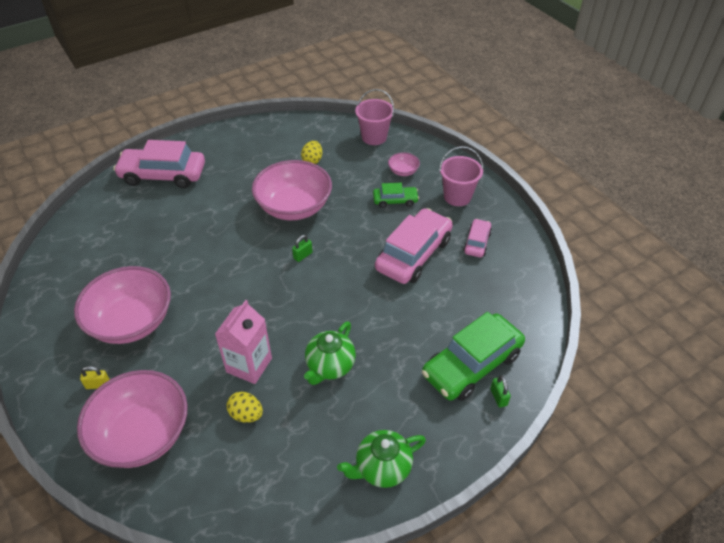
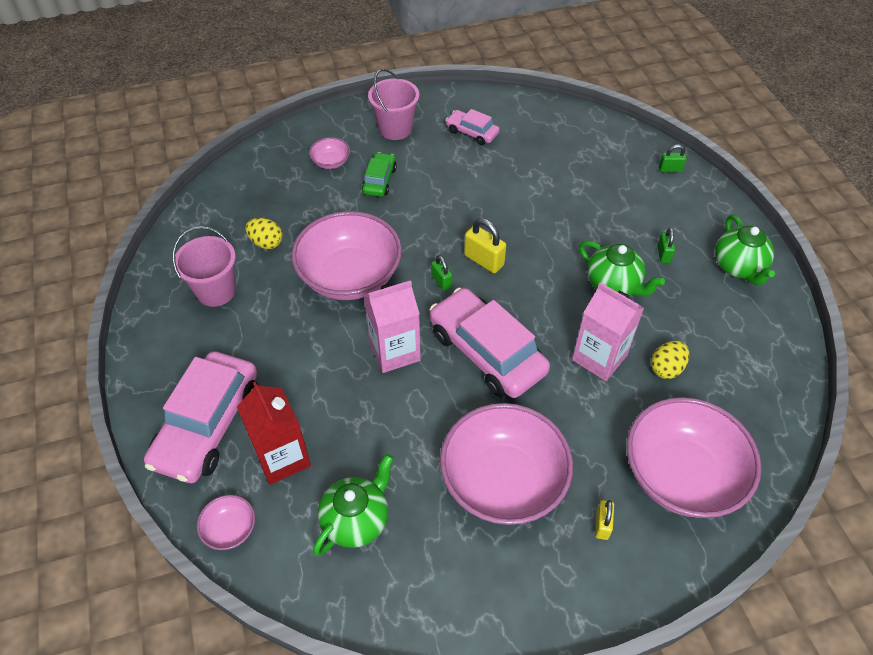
camera: 75 degrees left, 5 degrees up
pink bucket [355,89,394,145] -> pink bucket moved to [172,226,236,307]
pink car [375,208,453,284] -> pink car moved to [430,288,550,398]
green car [422,312,525,401] -> none
none -> pink bowl [197,495,255,550]
none -> red carton [237,382,311,485]
none -> green teapot [313,454,393,556]
none -> pink carton [364,280,421,373]
none -> yellow padlock [464,218,506,273]
none -> green padlock [657,228,675,263]

